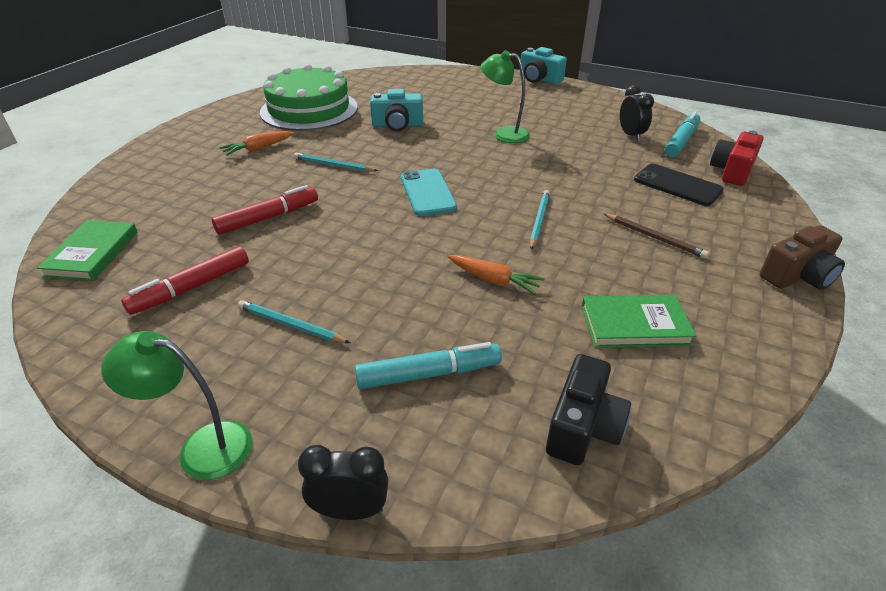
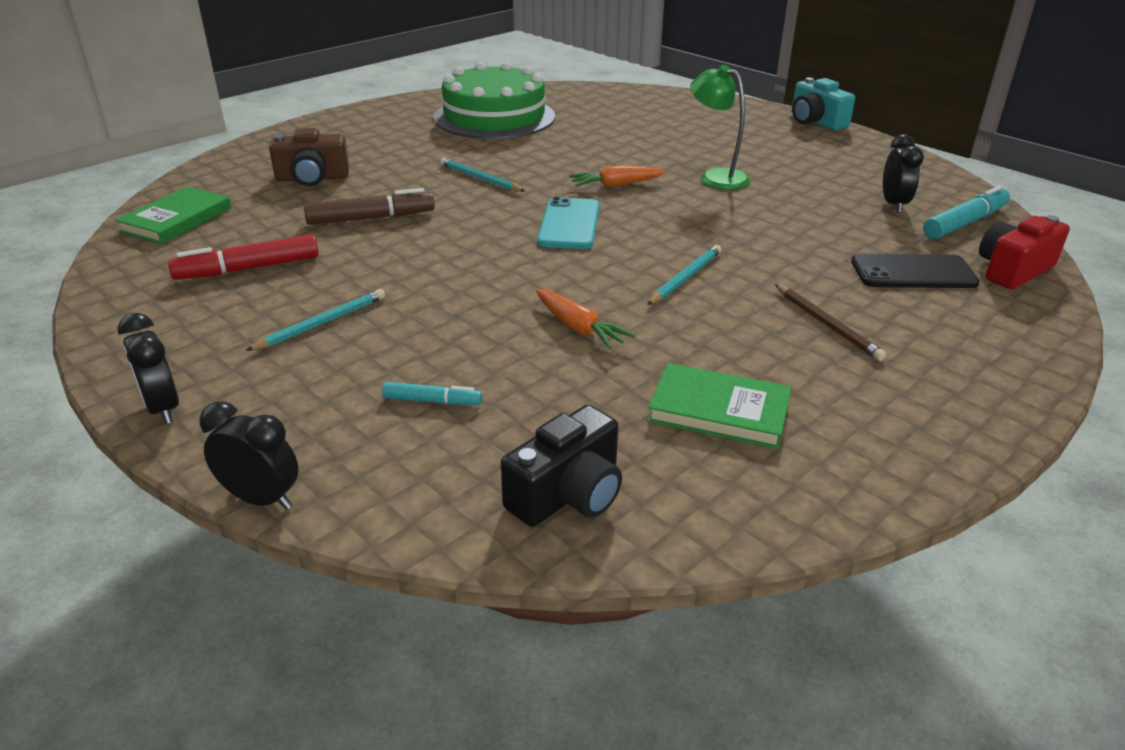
camera: 20 degrees right, 5 degrees down
green lamp [101,331,252,480] -> black clock [118,313,179,424]
red marker [212,185,318,235] -> brown marker [304,188,435,225]
orange carrot [219,131,294,156] -> orange carrot moved to [569,165,666,188]
turquoise pencil [238,300,350,343] -> turquoise pencil turned 90 degrees clockwise [245,289,385,351]
turquoise marker [355,342,502,389] -> turquoise marker [382,382,482,405], size x0.56
turquoise camera [370,89,423,131] -> none
black phone [634,164,724,206] -> black phone turned 60 degrees counterclockwise [851,254,980,288]
brown camera [760,225,845,290] -> brown camera moved to [269,128,349,186]

